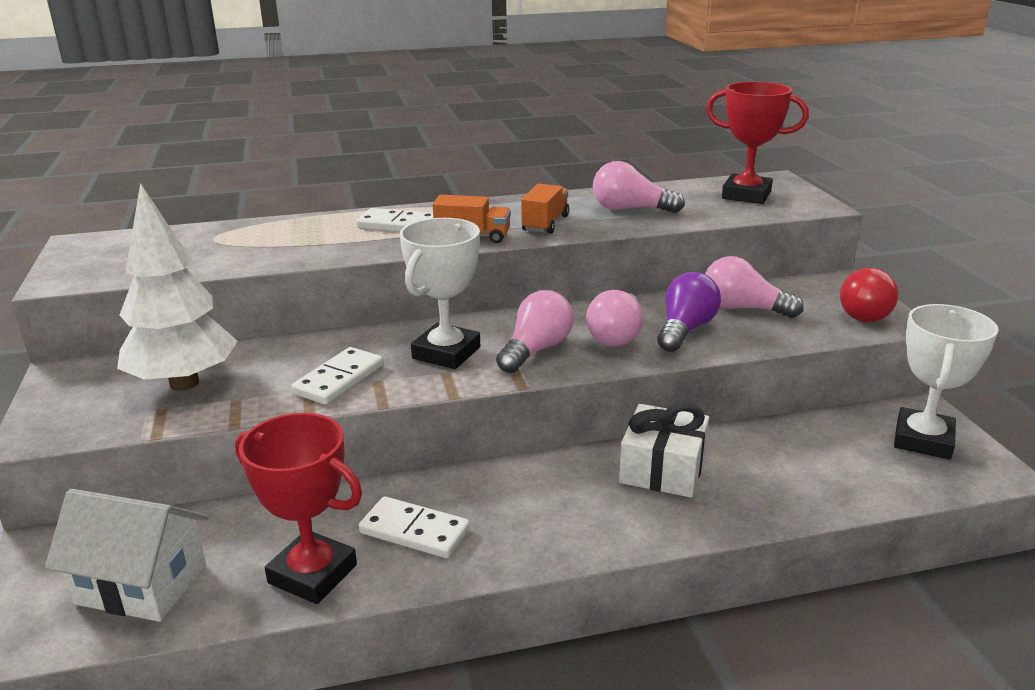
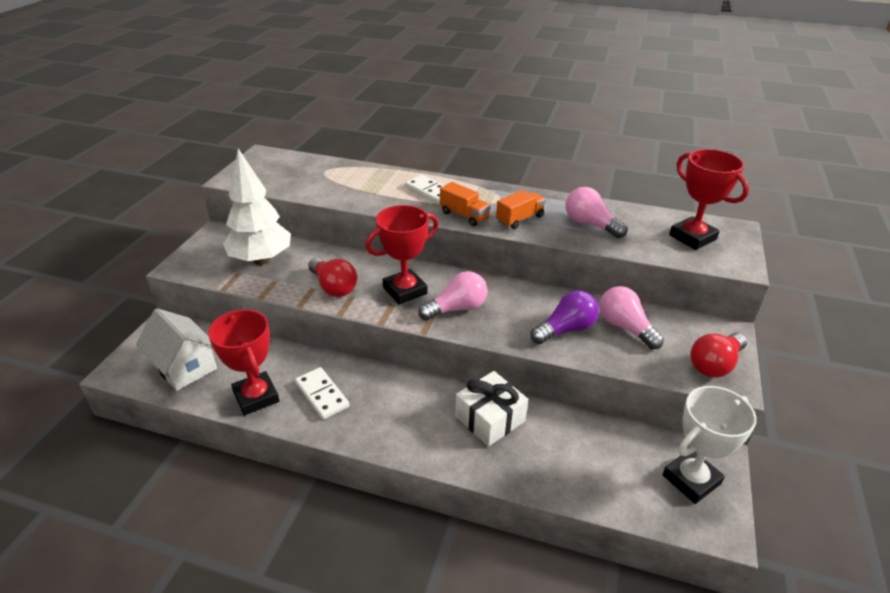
camera: 30 degrees right, 10 degrees up
white domino [291,347,383,405] -> red light bulb [308,258,357,297]
white trophy [400,218,480,369] -> red trophy [366,205,439,304]
pink light bulb [586,290,643,347] -> none

